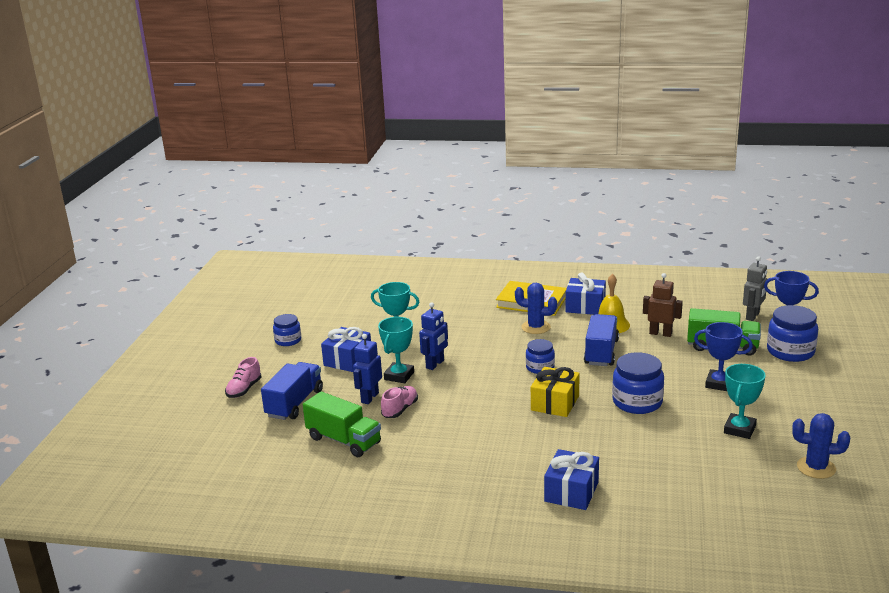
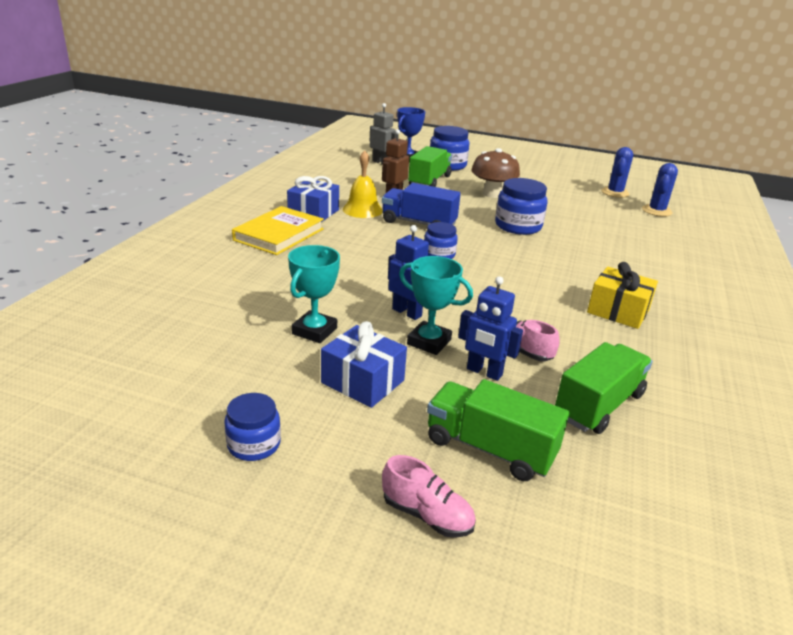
camera: 85 degrees left, 5 degrees up
blue truck [261,362,323,420] -> green truck [427,379,569,481]
blue cactus [515,283,557,334] -> blue cactus moved to [642,163,678,217]
yellow gift [531,367,580,417] -> yellow gift moved to [587,262,658,329]
blue gift [544,449,599,510] -> none
blue trophy [694,322,753,391] -> brown mushroom [471,148,520,198]
turquoise trophy [724,364,766,439] -> none

